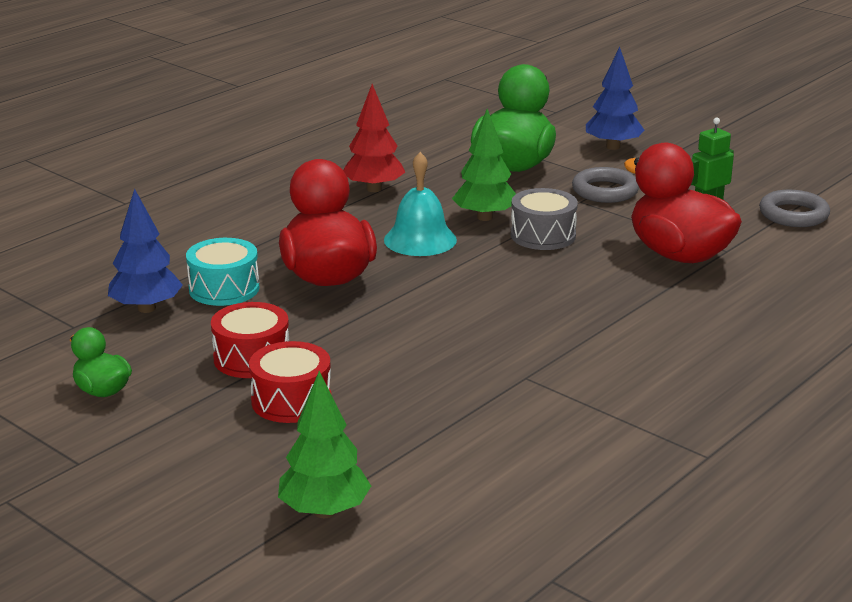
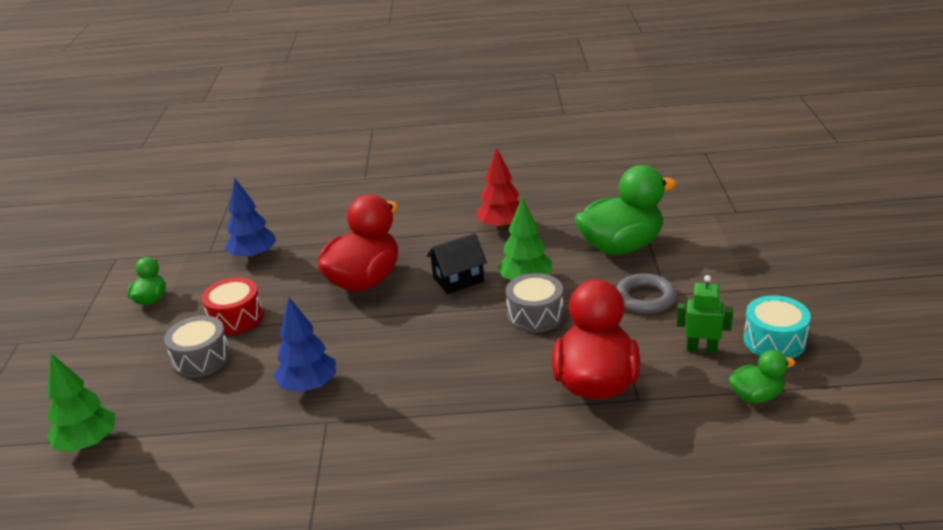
camera: 50 degrees right, 5 degrees up
turquoise drum [186,238,259,306] -> turquoise drum moved to [743,295,811,358]
red drum [249,341,331,423] -> grey drum [164,316,231,378]
turquoise bell [384,152,457,256] -> black house [426,233,487,294]
blue tree [586,47,644,150] -> blue tree moved to [274,297,336,393]
grey ring [759,190,830,227] -> green duck [729,350,795,403]

